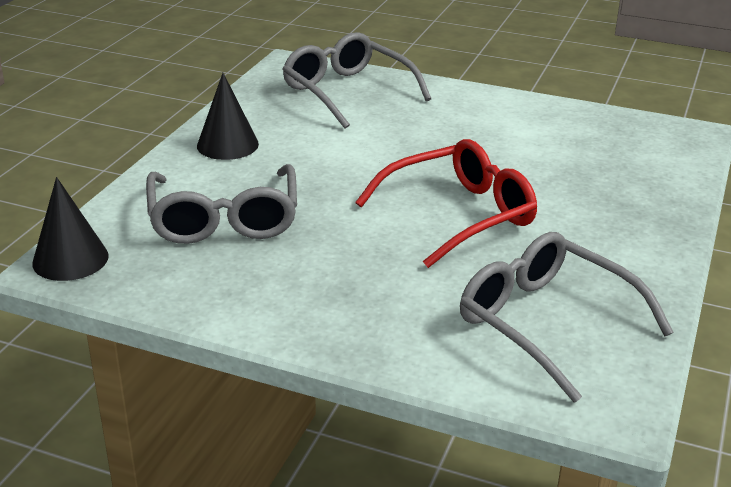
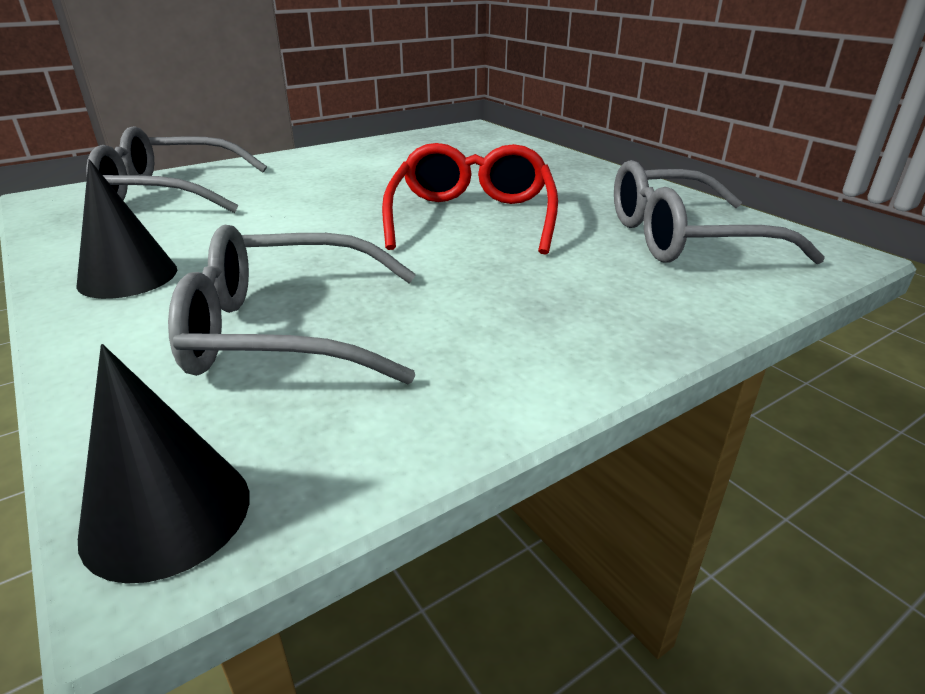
camera: 55 degrees left, 0 degrees up
grey glasses [146,164,297,244] -> grey glasses turned 150 degrees clockwise [168,225,416,384]

